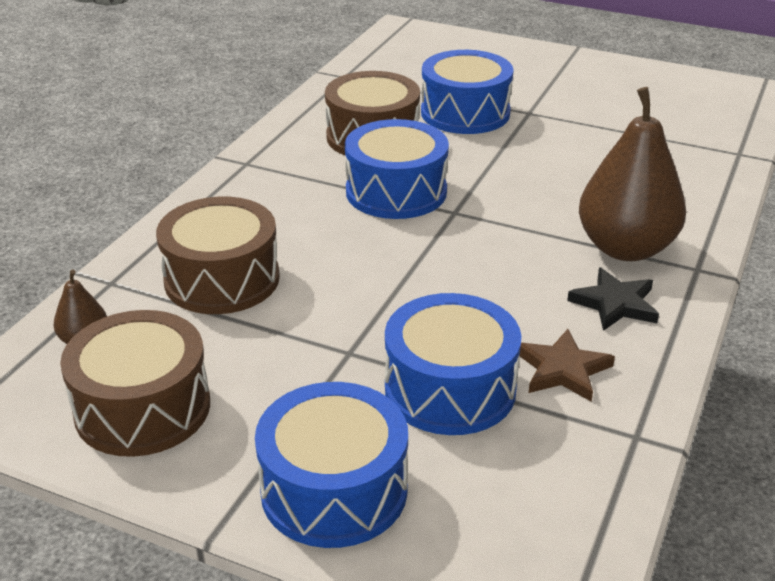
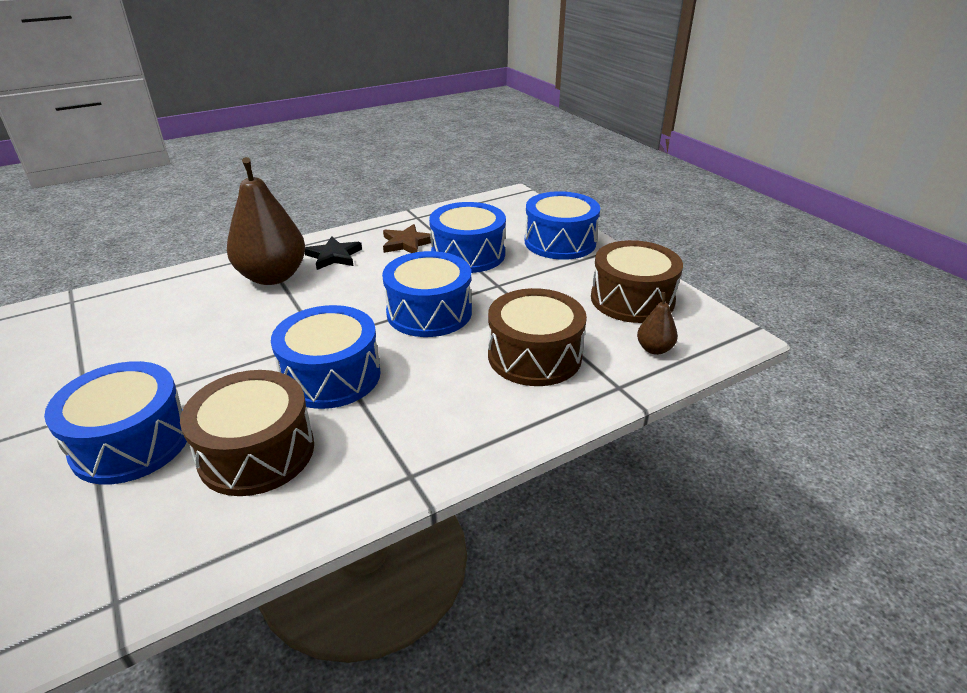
camera: 145 degrees left, 0 degrees up
none -> blue drum [382,251,472,337]

